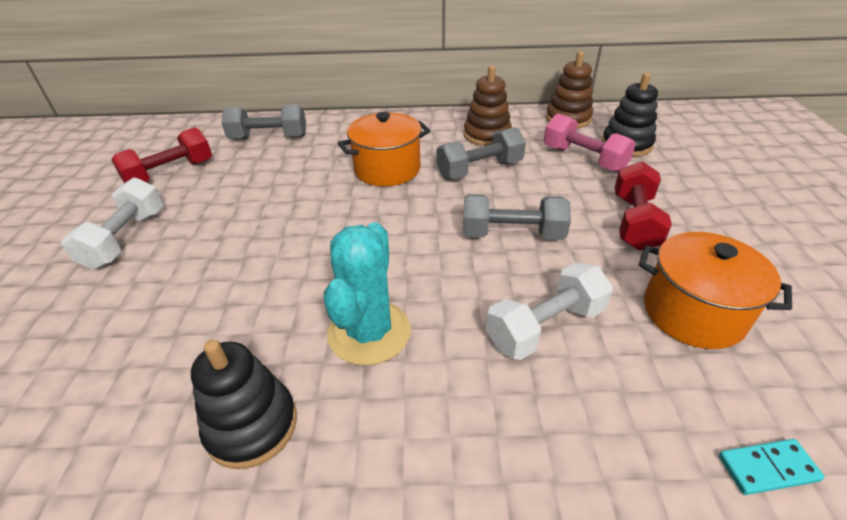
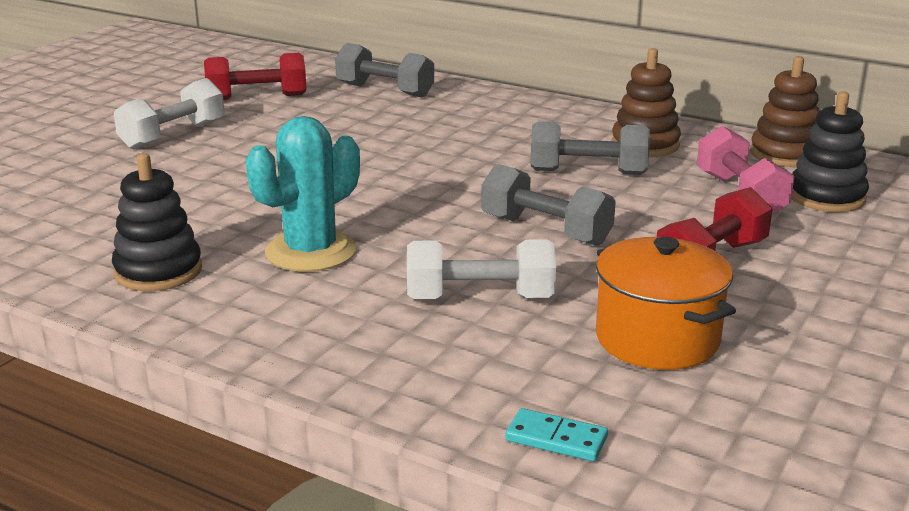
camera: 30 degrees right, 15 degrees down
orange pot [338,112,431,186] -> none

